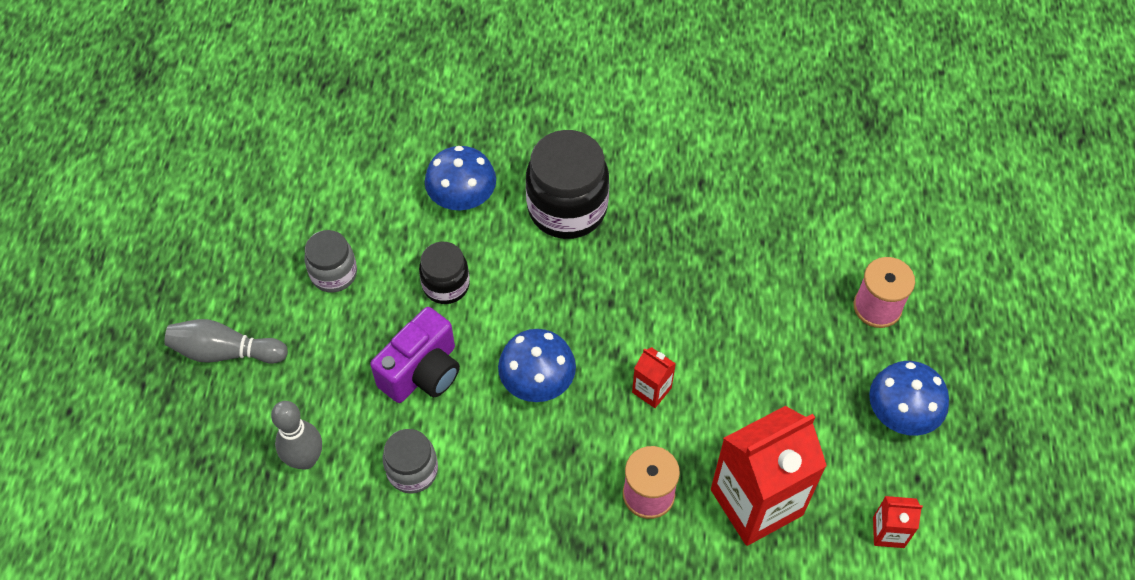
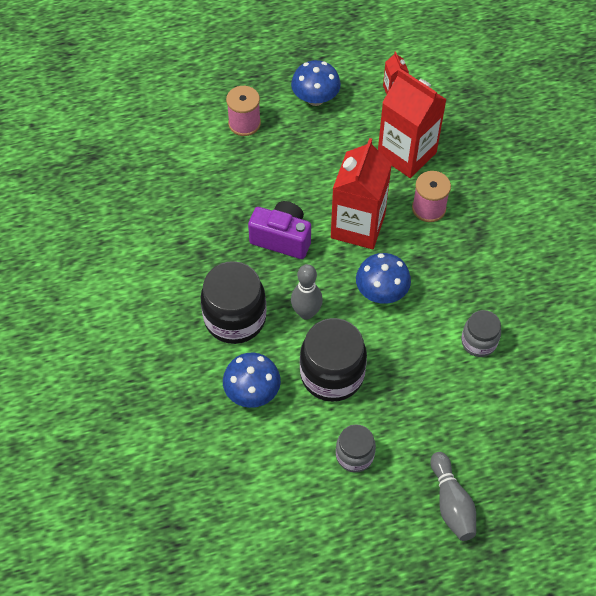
camera: 110 degrees left, 0 degrees up
grey bowling pin [271,401,322,470] -> grey bowling pin moved to [291,264,323,320]
purple camera [370,307,460,403] -> purple camera moved to [248,201,311,259]
black jar [419,242,470,304] -> black jar [300,318,367,402], size x1.74
red carton [632,347,676,408] -> red carton [331,138,392,249], size x2.26

